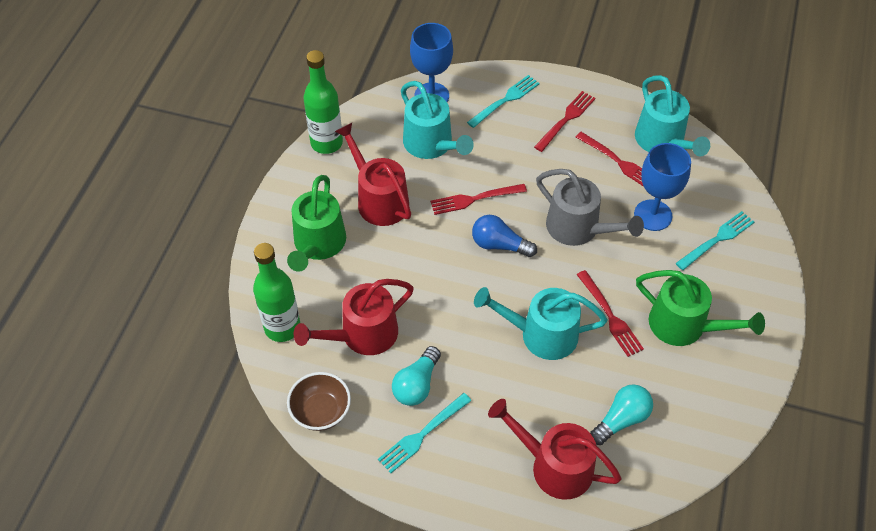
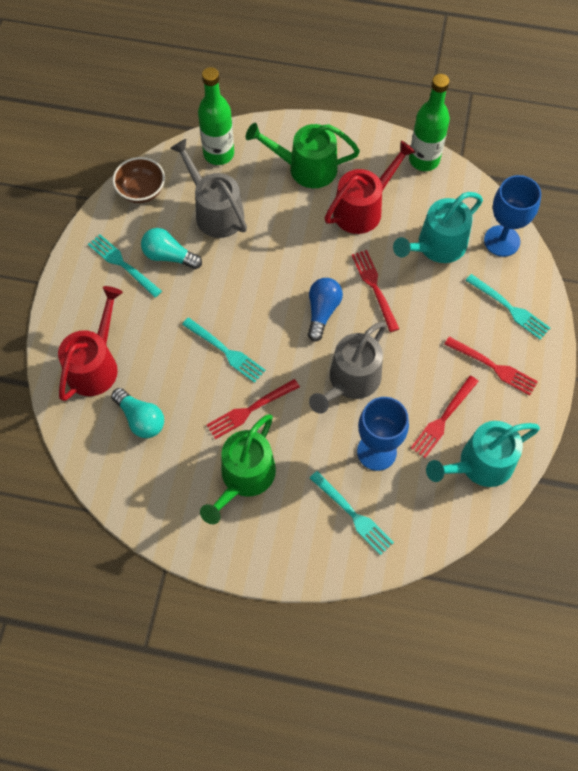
camera: 85 degrees right, 10 degrees up
red watering can [294,279,414,355] -> grey watering can [170,139,247,238]
turquoise watering can [474,287,607,360] -> turquoise fork [182,318,266,383]

